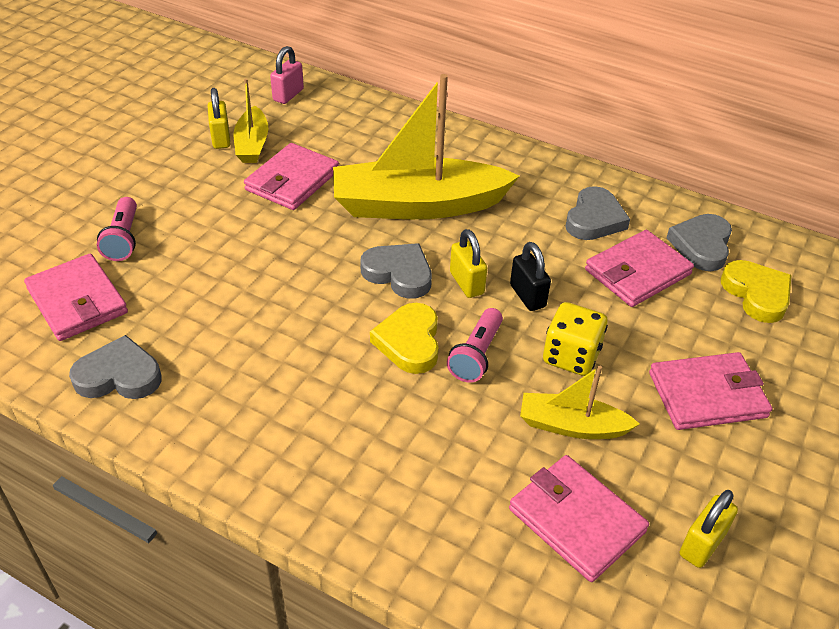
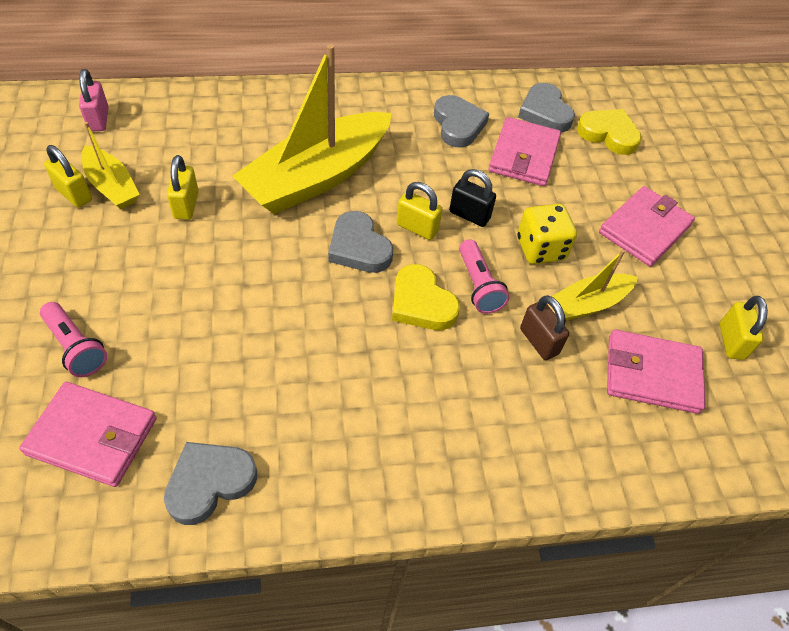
camera: 40 degrees left, 10 degrees up
pink wallet [244,143,339,210] -> yellow padlock [167,155,199,220]
grey heart [360,243,432,299] -> grey heart turned 120 degrees counterclockwise [328,211,393,273]
none -> brown padlock [520,295,569,360]

